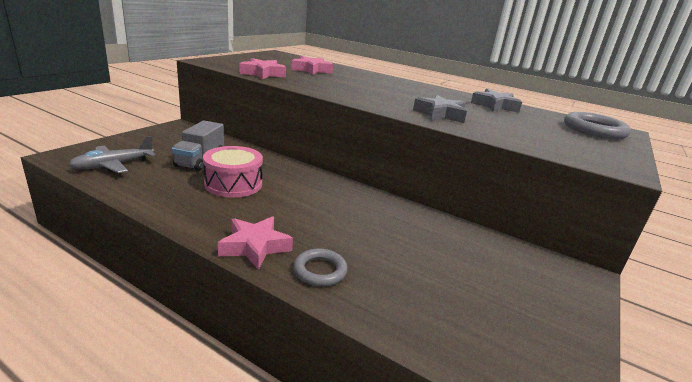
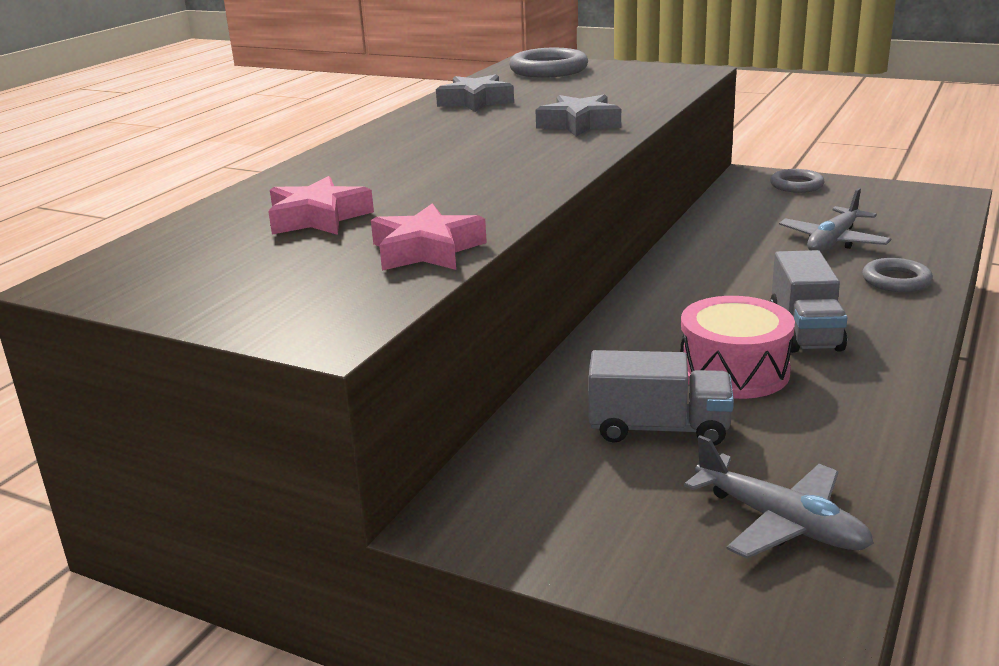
camera: 90 degrees left, 0 degrees up
pink star [218,216,293,270] -> none
none -> grey ring [770,169,824,193]
none -> grey truck [770,250,848,353]
none -> grey plane [779,188,891,252]

